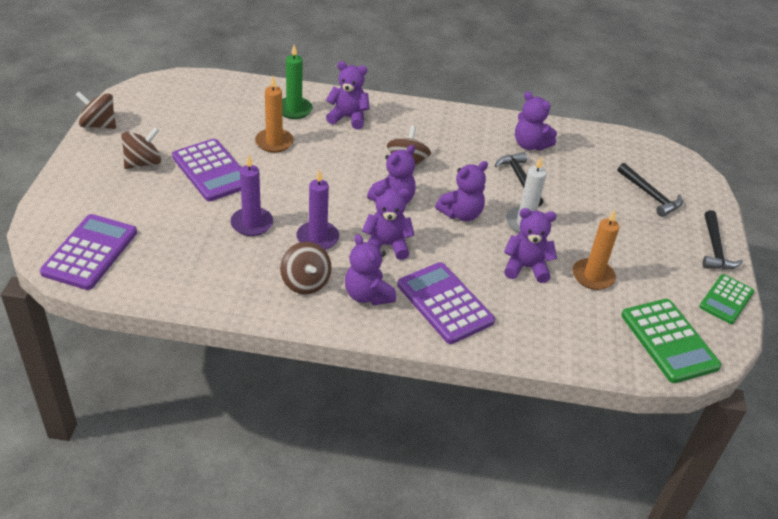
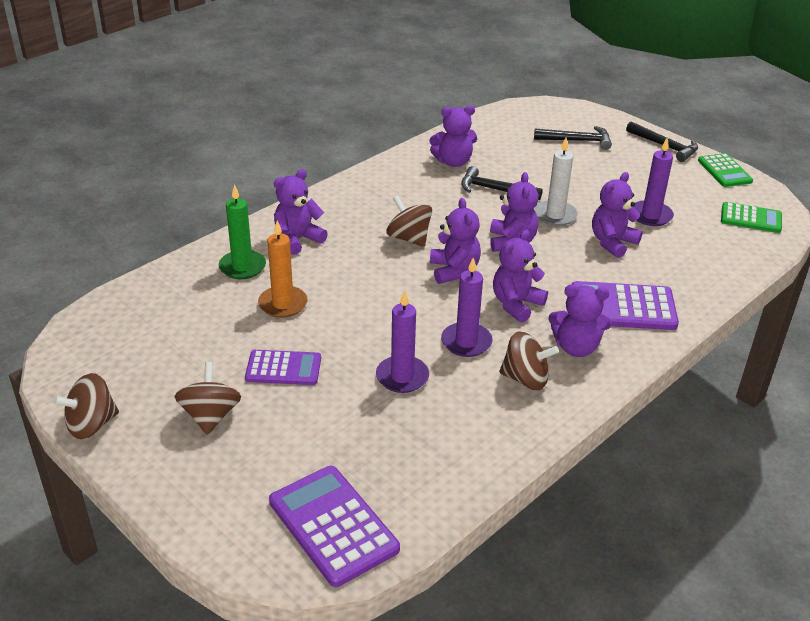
camera: 50 degrees left, 5 degrees down
purple calculator [172,139,242,201] -> purple calculator [245,350,321,385], size x0.65
orange candle [572,210,619,290] -> purple candle [634,138,674,226]
green calculator [621,299,721,383] -> green calculator [721,202,782,233], size x0.65

